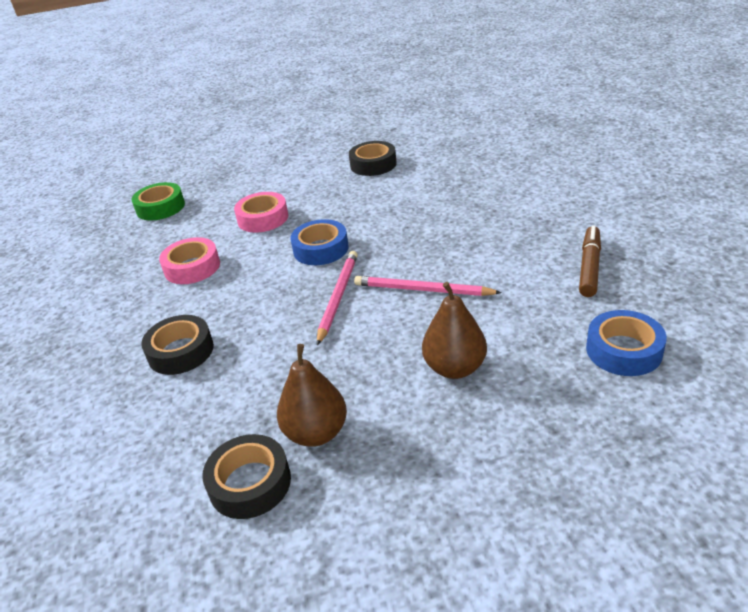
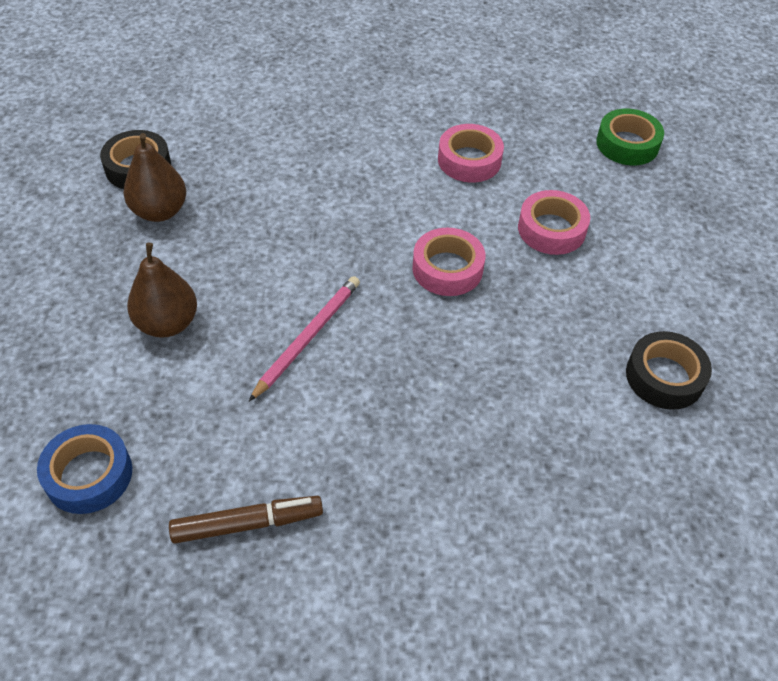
camera: 100 degrees right, 15 degrees up
black tape [141,315,214,375] -> none
blue tape [290,219,349,265] -> pink tape [412,228,485,296]
pink pencil [317,251,358,345] -> none
brown marker [579,225,601,297] -> brown marker turned 45 degrees counterclockwise [169,496,323,544]

